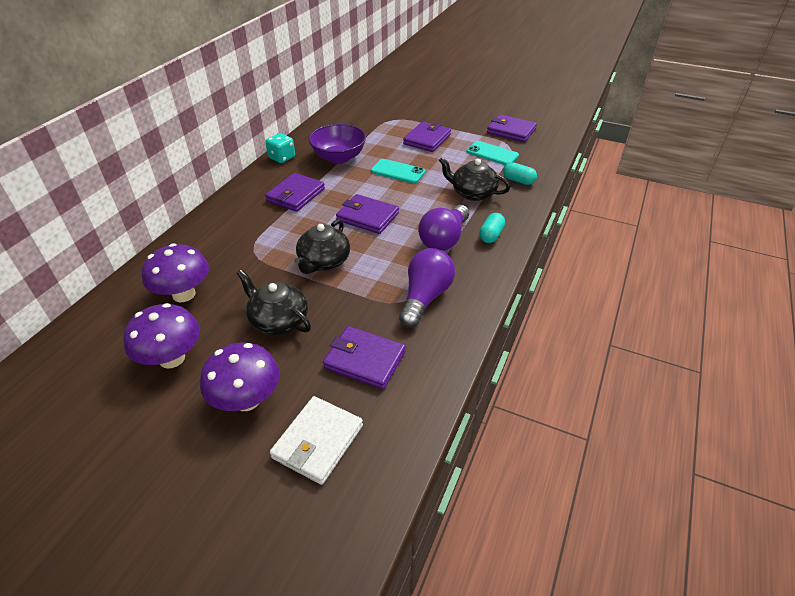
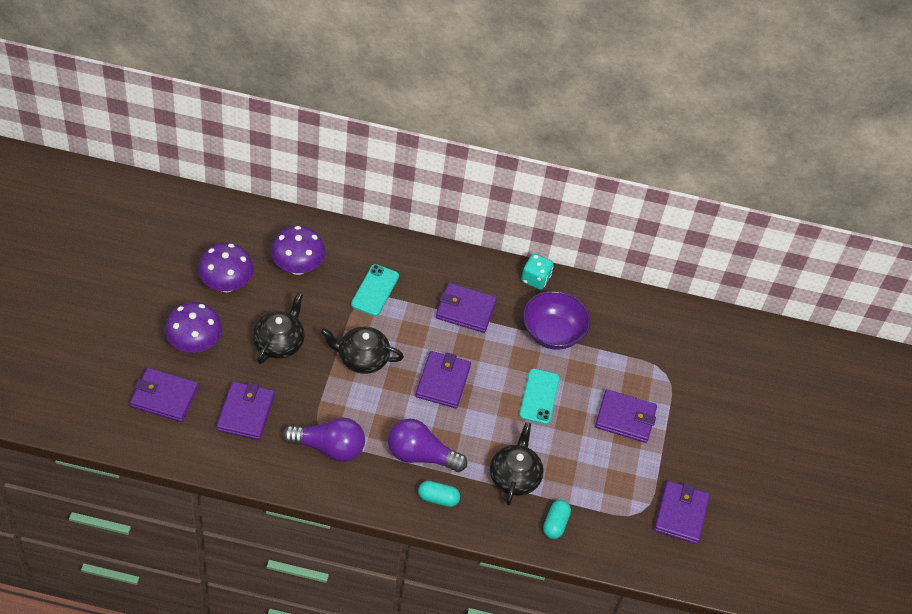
camera: 70 degrees right, 10 degrees up
white wallet [270,396,363,485] -> purple wallet [130,368,198,422]
turquoise phone [466,141,519,165] -> turquoise phone moved to [351,264,399,316]

